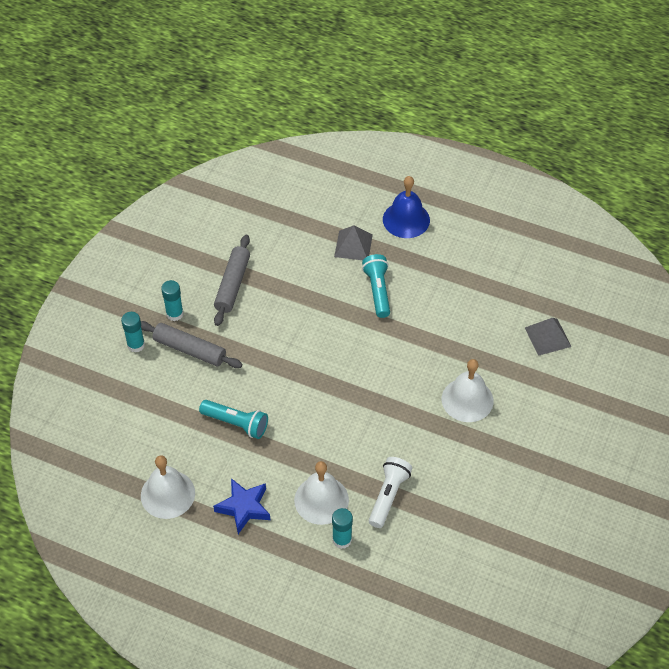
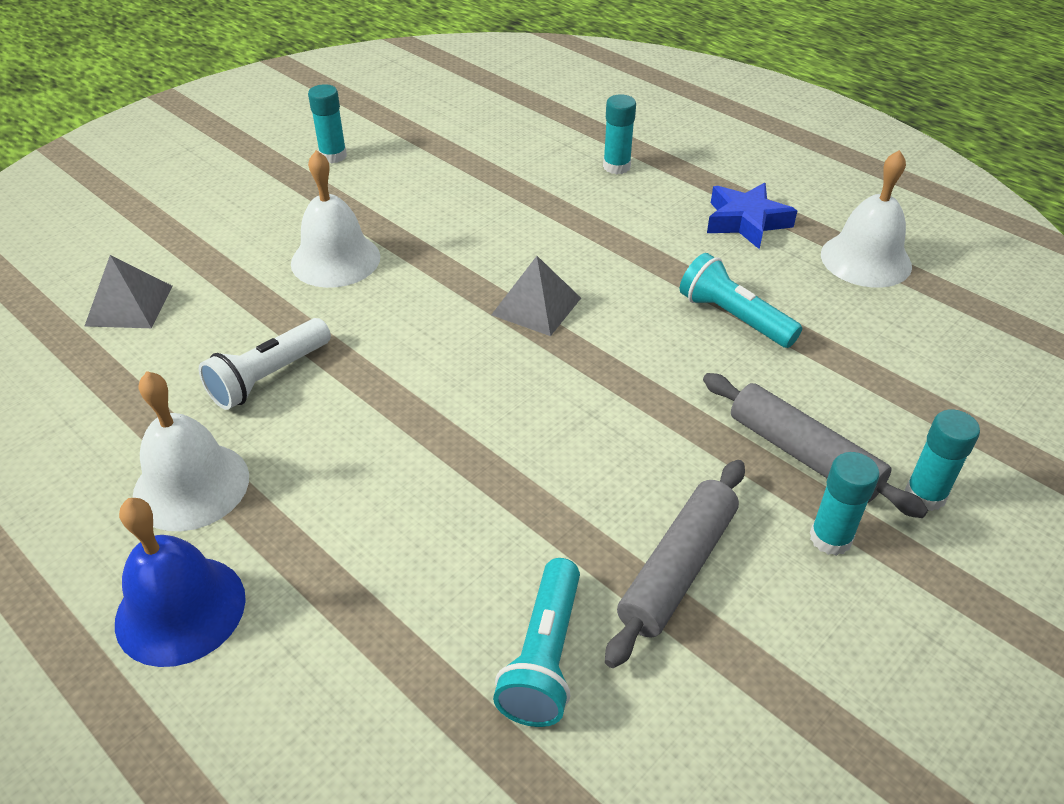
camera: 160 degrees left, 10 degrees down
white bell [294,461,349,525] -> white bell moved to [133,371,249,531]
grey pyramid [334,226,373,260] -> grey pyramid moved to [491,256,581,336]
turquoise flashlight [362,254,390,318] -> turquoise flashlight moved to [493,558,580,727]
white flashlight [369,457,412,528] -> white flashlight moved to [199,318,331,410]
none -> turquoise glue stick [308,84,347,163]

